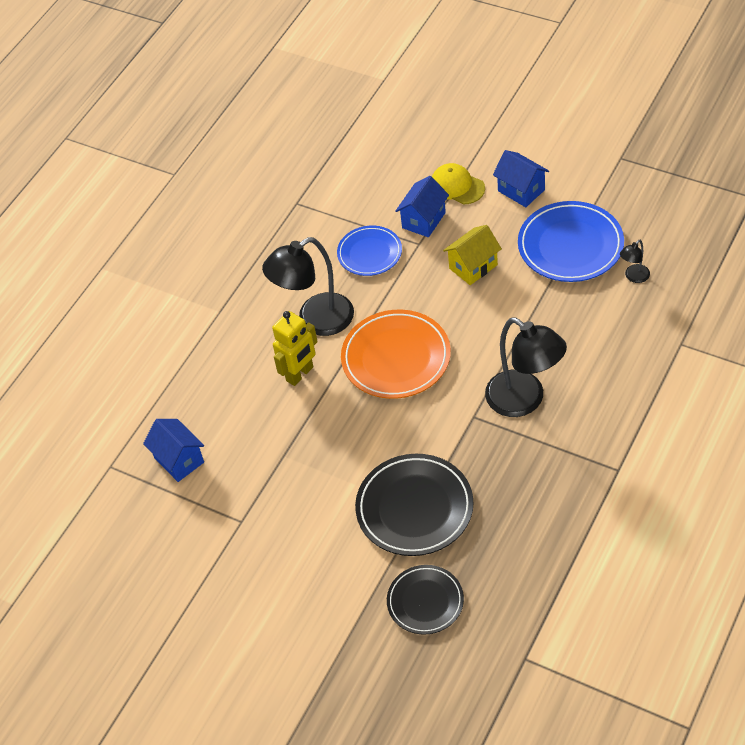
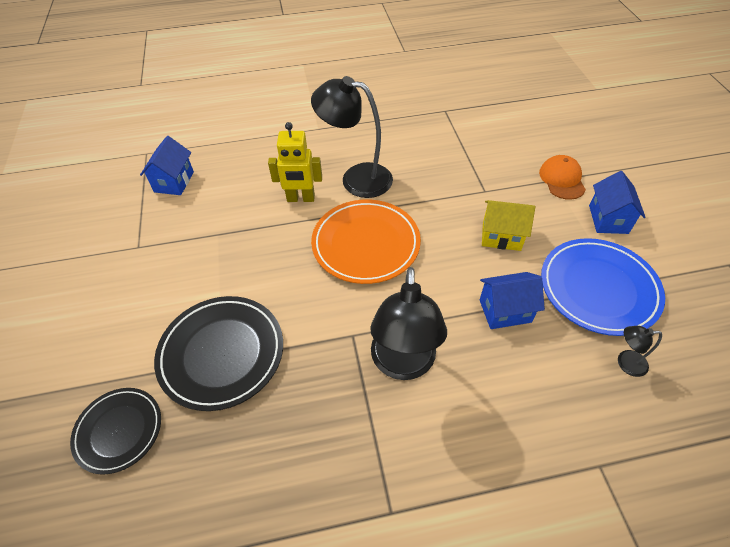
camera: 45 degrees right, 0 degrees up
blue plate [337,226,402,276] -> none
blue house [395,176,449,237] -> blue house moved to [480,272,545,329]
yellow cap [432,163,485,204] -> orange cap [539,155,586,200]

